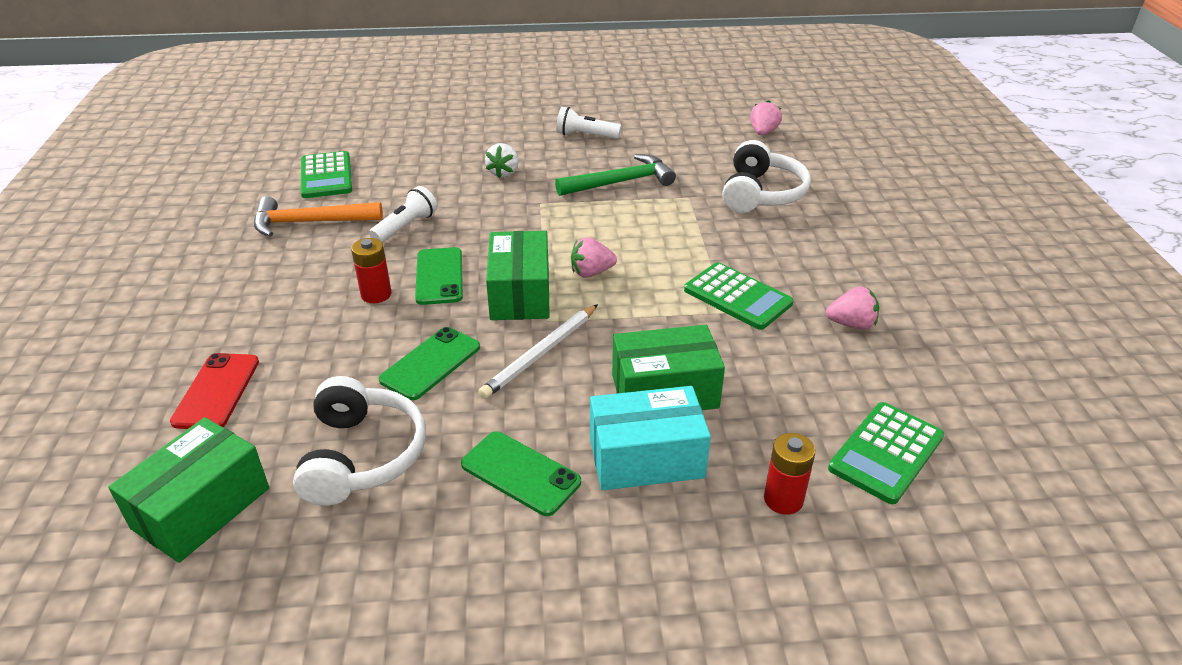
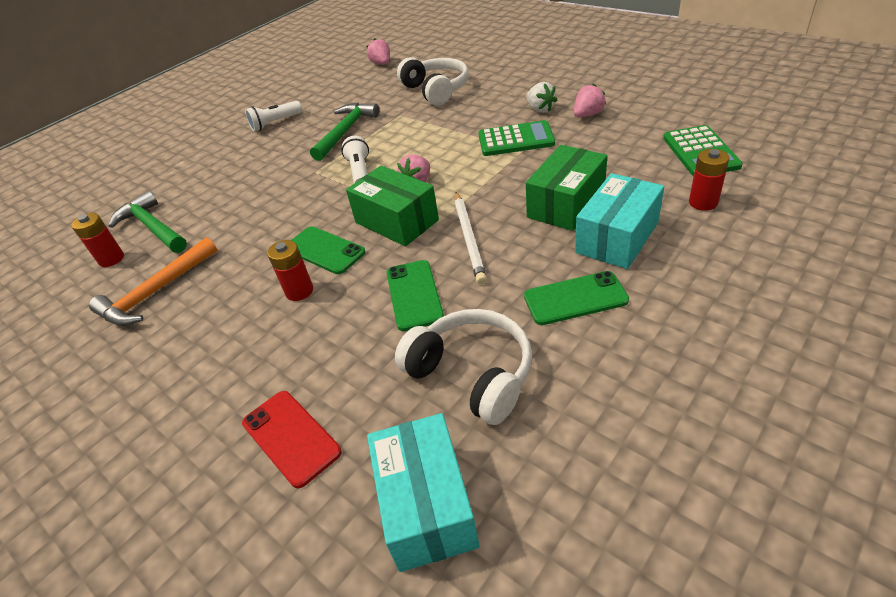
camera: 40 degrees left, 5 degrees up
green box [108,417,269,563] -> turquoise box [367,413,480,572]
green calculator [301,151,352,198] -> red battery [71,213,124,267]
white flashlight [369,186,437,243] -> white flashlight moved to [341,136,369,183]
white strawberry [485,143,519,178] -> white strawberry moved to [526,82,558,113]
none -> green hammer [109,191,187,253]

